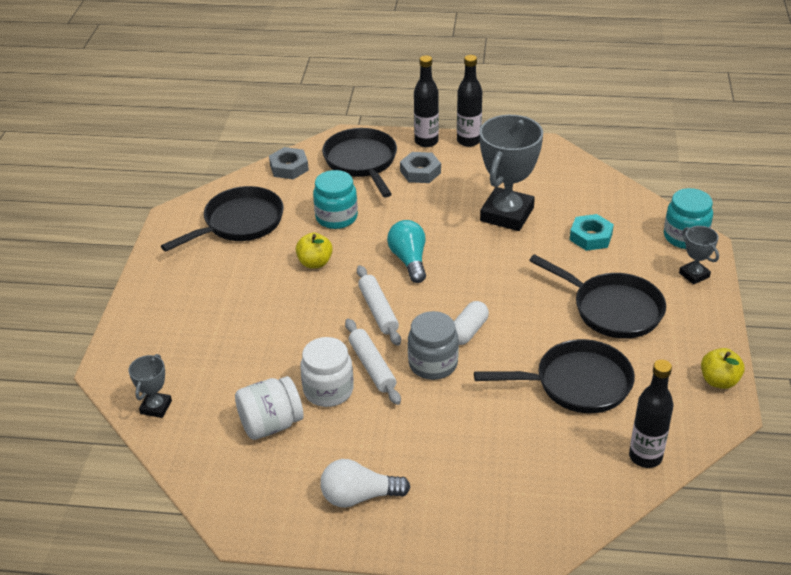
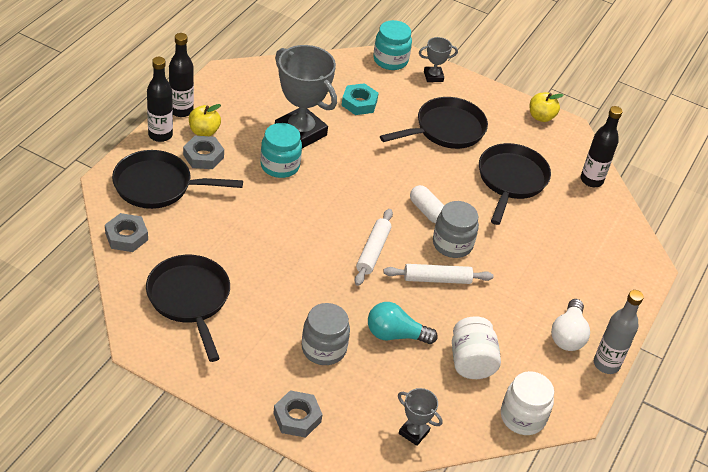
camera: 75 degrees left, 5 degrees up
yellow apple [296,233,333,268] -> yellow apple moved to [189,104,221,136]
white jar [300,337,354,407] -> white jar moved to [501,371,554,435]
turquoise jar [313,170,358,229] -> turquoise jar moved to [260,123,302,178]
white rolling pin [357,265,401,346] -> white rolling pin turned 75 degrees counterclockwise [355,209,393,286]
turquoise light bulb [387,220,426,283] -> turquoise light bulb moved to [368,302,438,344]
none -> grey nut [273,390,323,438]
none -> grey jar [302,303,350,365]
none -> grey bottle [594,290,644,374]

